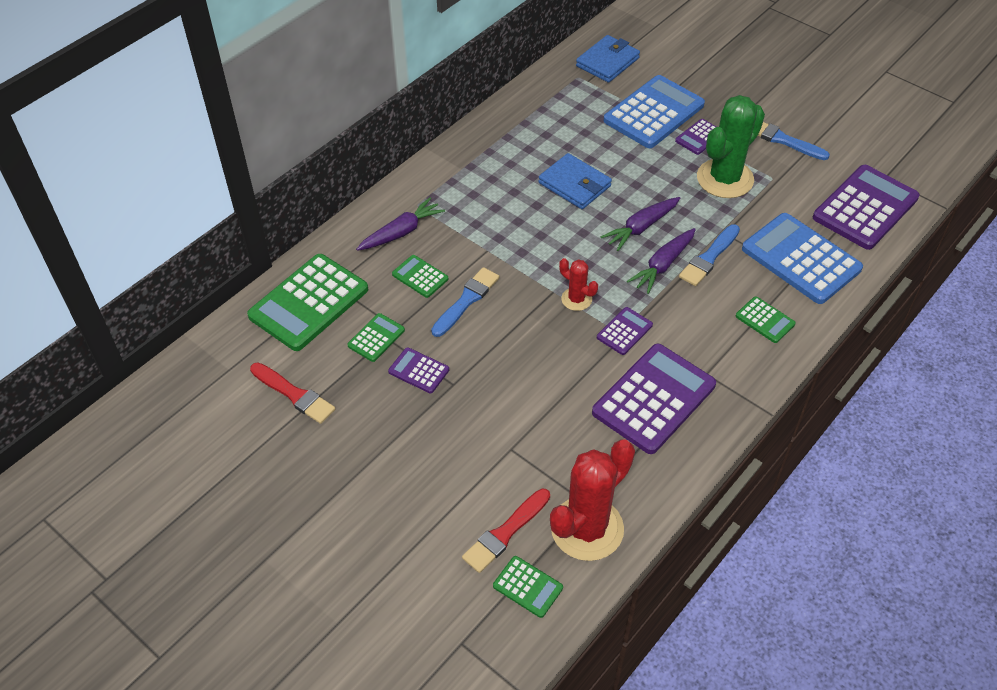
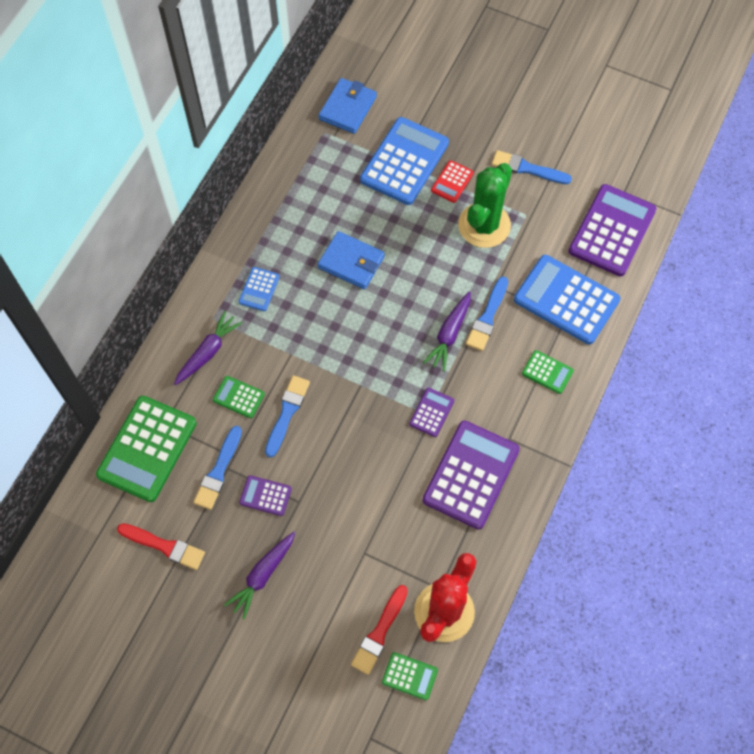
camera: 15 degrees left, 15 degrees up
green calculator [347,313,405,362] -> blue brush [193,426,242,510]
red cactus [559,258,598,311] -> none
purple carrot [601,197,680,251] -> purple carrot moved to [224,532,295,620]
purple calculator [675,119,716,155] -> red calculator [431,160,474,203]
none -> blue calculator [239,267,280,311]

